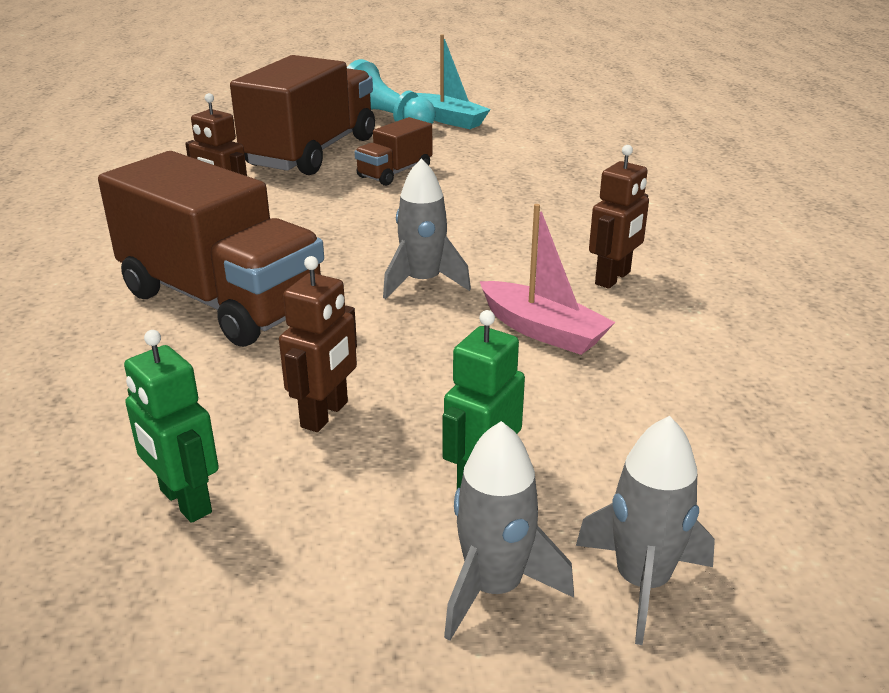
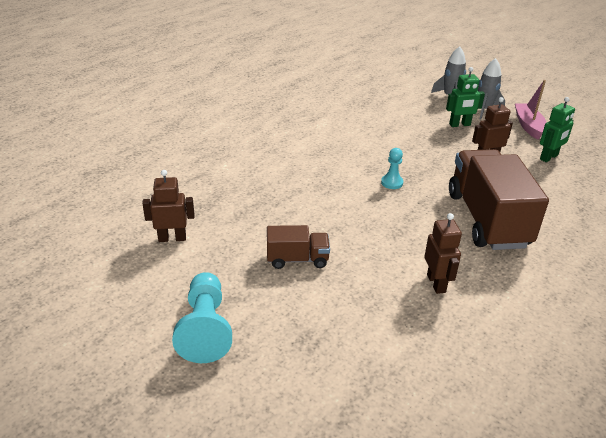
camera: 135 degrees left, 5 degrees up
green robot [124,330,219,523] -> green robot turned 45 degrees clockwise [540,97,575,162]
brown truck [230,55,375,175] -> none
grey rocket [383,158,471,299] -> turquoise pawn [381,148,403,189]
turquoise boat [416,34,491,129] -> none
pink boat [480,204,615,355] -> pink boat moved to [515,80,547,140]
brown robot [589,145,649,289] -> brown robot moved to [142,170,195,242]

